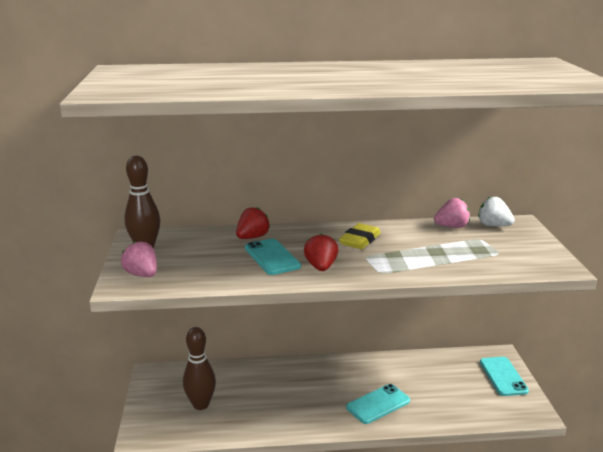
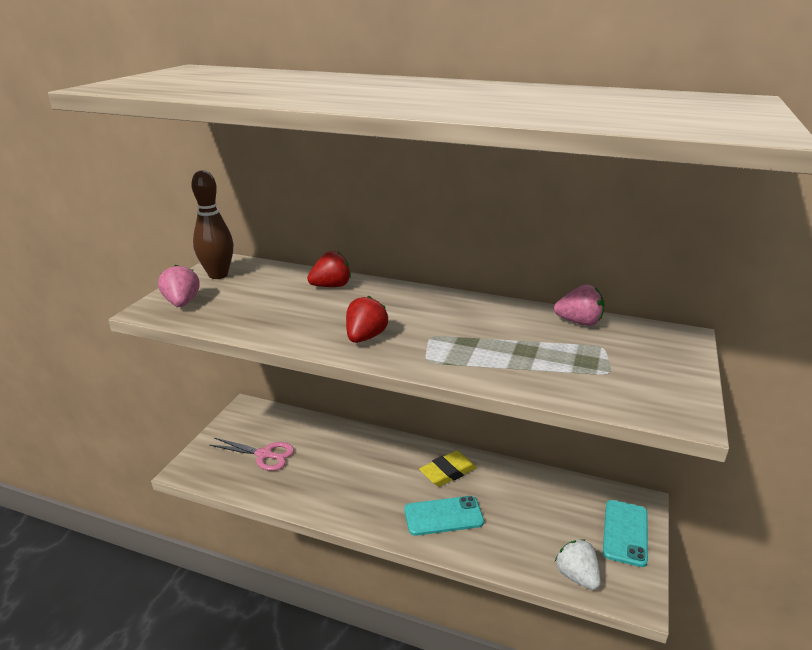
camera: 25 degrees right, 5 degrees up
brown bowling pin [183,327,216,410] -> pink scissors [209,438,294,471]
turquoise phone [245,239,301,275] -> none
yellow eraser [339,223,381,249] -> yellow eraser moved to [419,451,476,487]
white strawberry [478,197,515,226] -> white strawberry moved to [555,540,601,590]

